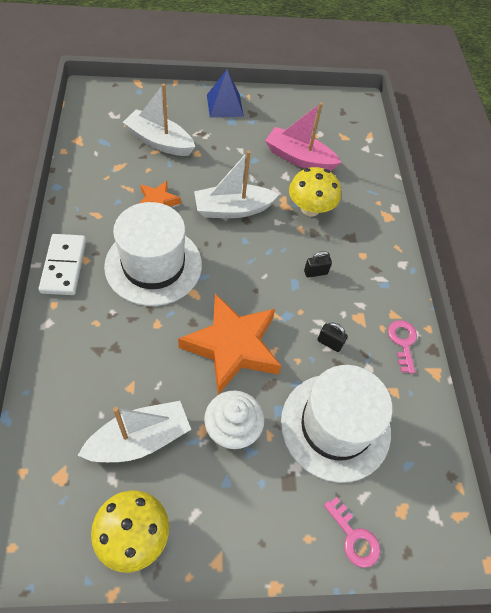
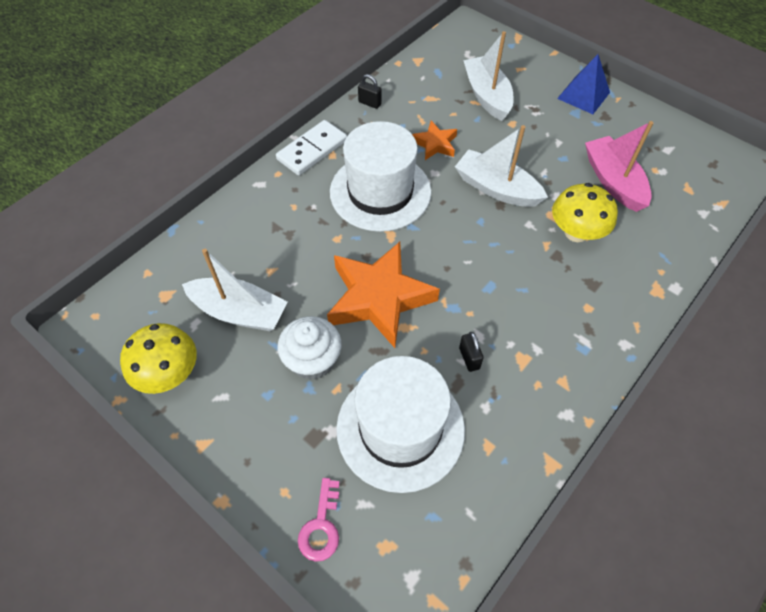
camera: 50 degrees right, 0 degrees up
black padlock [304,251,332,278] -> black padlock moved to [358,74,382,109]
pink key [388,320,417,374] -> none

